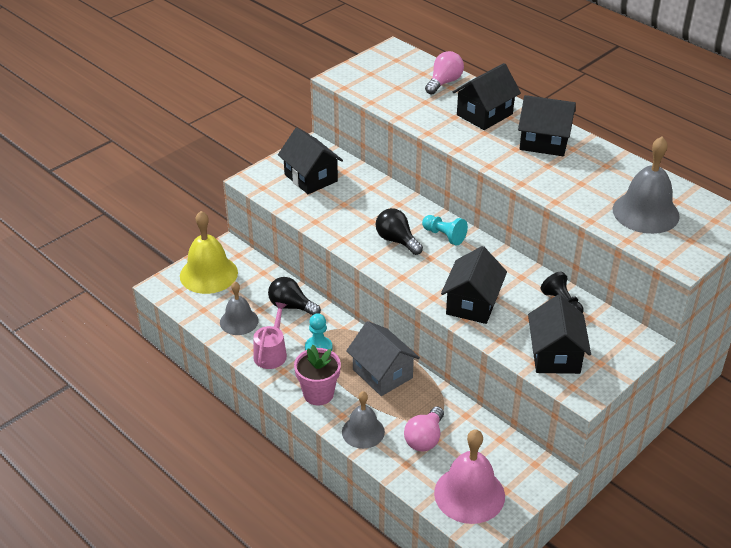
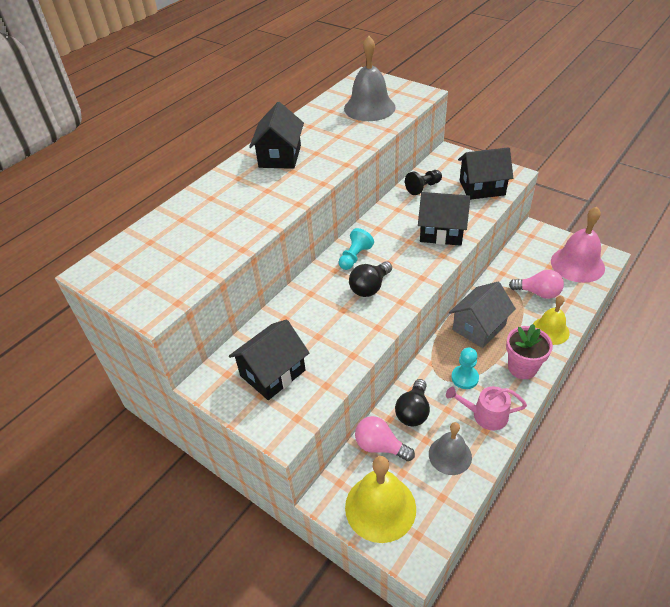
camera: 95 degrees left, 5 degrees up
grey bell [342,391,385,449] -> yellow bell [533,295,569,345]
pink light bulb [425,51,464,95] -> pink light bulb moved to [355,416,415,461]
black house [453,63,521,130] -> none

